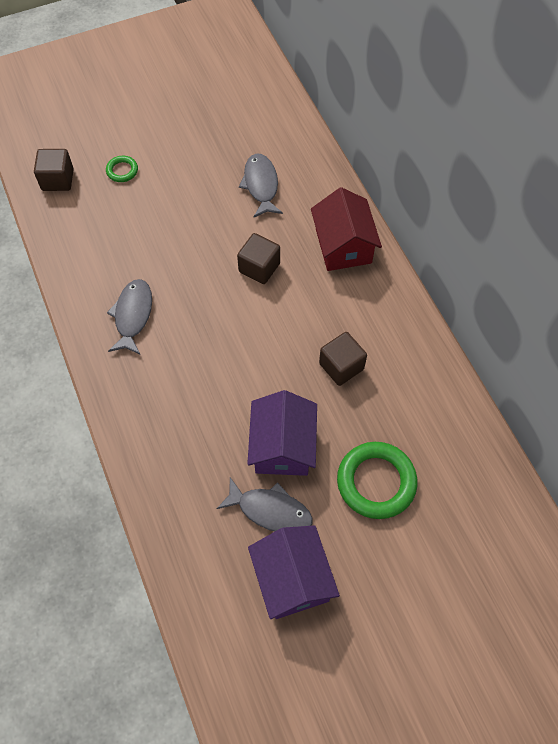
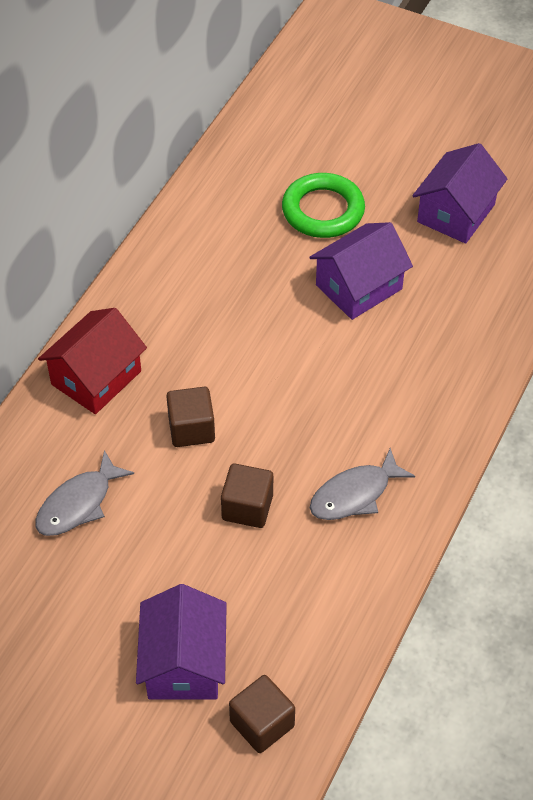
camera: 130 degrees left, 10 degrees down
green ring [106,156,138,182] -> purple house [136,584,227,699]
grey fish [217,477,313,532] -> none
brown cube [319,332,367,386] -> brown cube moved to [221,463,273,528]

